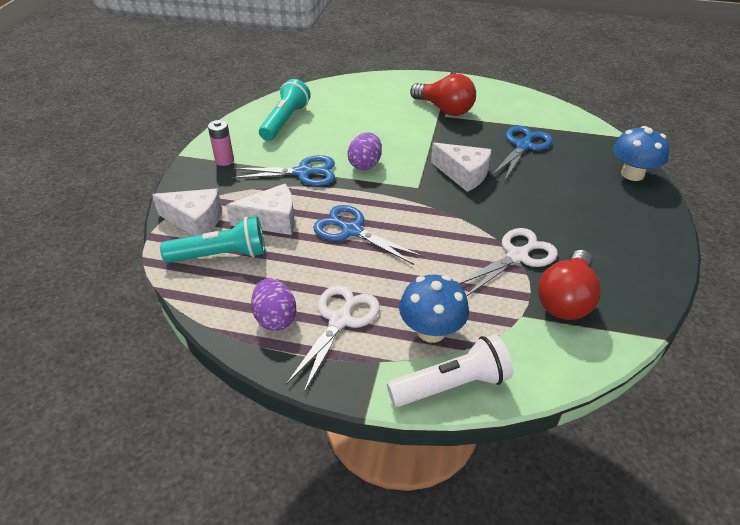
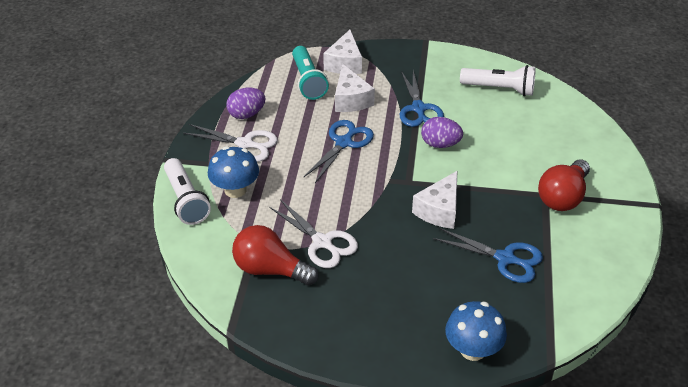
camera: 85 degrees right, 0 degrees up
pink battery [208,120,234,166] -> none
turquoise flashlight [259,79,311,141] -> white flashlight [460,65,536,96]

